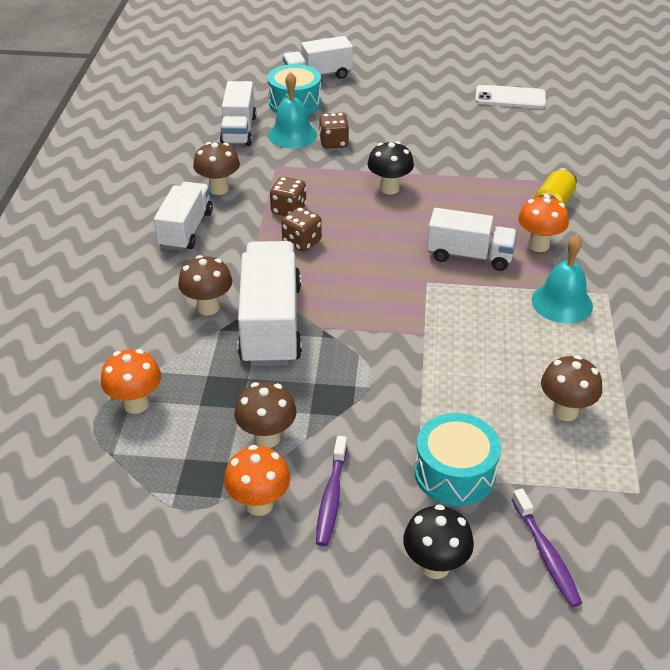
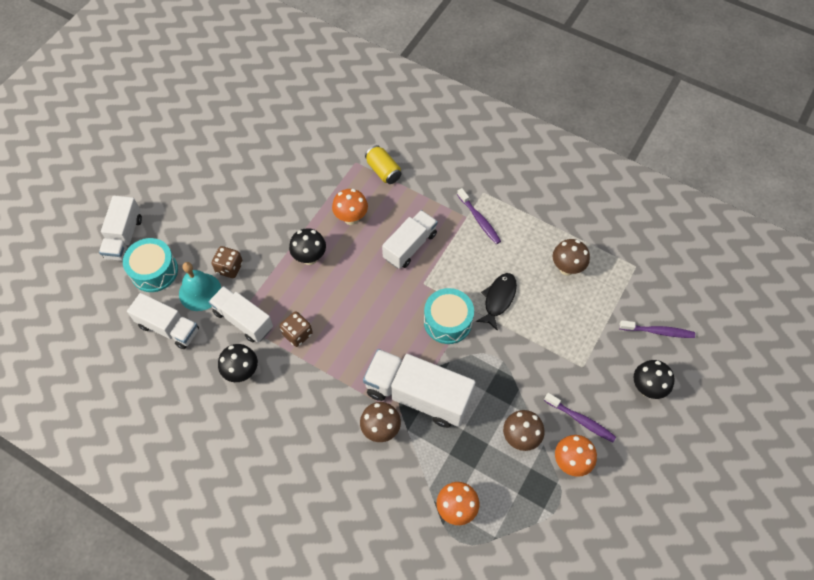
camera: 65 degrees left, 20 degrees up
white truck [154,182,213,251] -> white truck moved to [209,286,273,343]
brown mushroom [193,142,240,195] -> black mushroom [218,344,258,382]
brown dice [281,207,322,252] -> none
turquoise drum [414,413,501,506] -> turquoise drum moved to [424,288,474,344]
white phone [475,85,546,109] -> none
orange mushroom [518,195,569,252] -> orange mushroom moved to [332,189,368,225]
turquoise bell [532,235,593,324] -> purple toothbrush [457,188,501,244]
none -> black fish [476,273,517,331]

